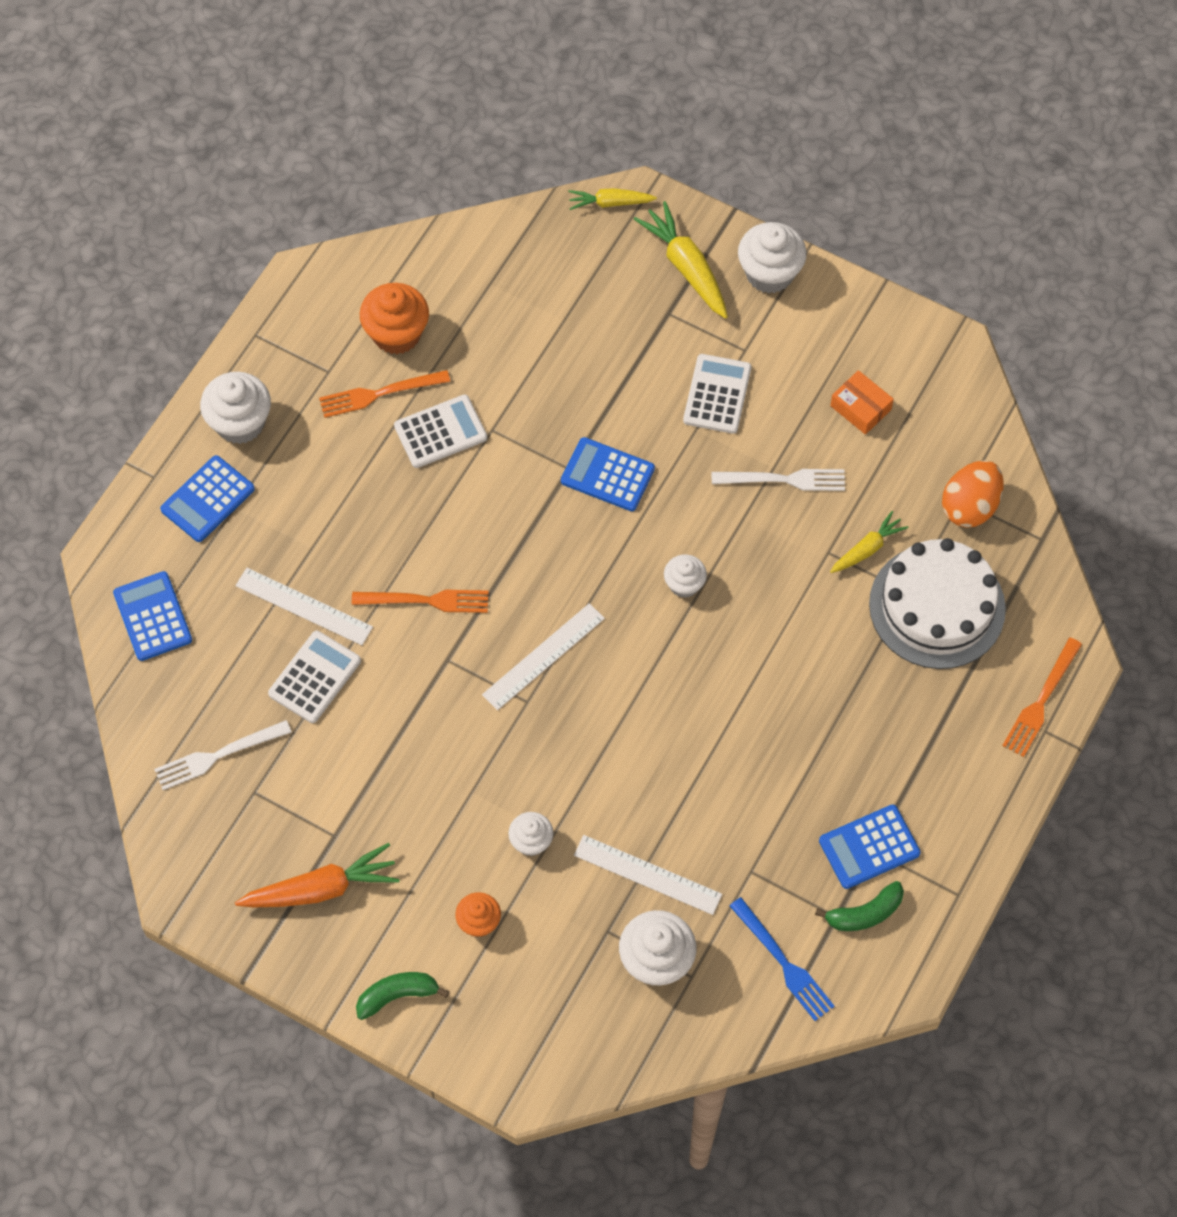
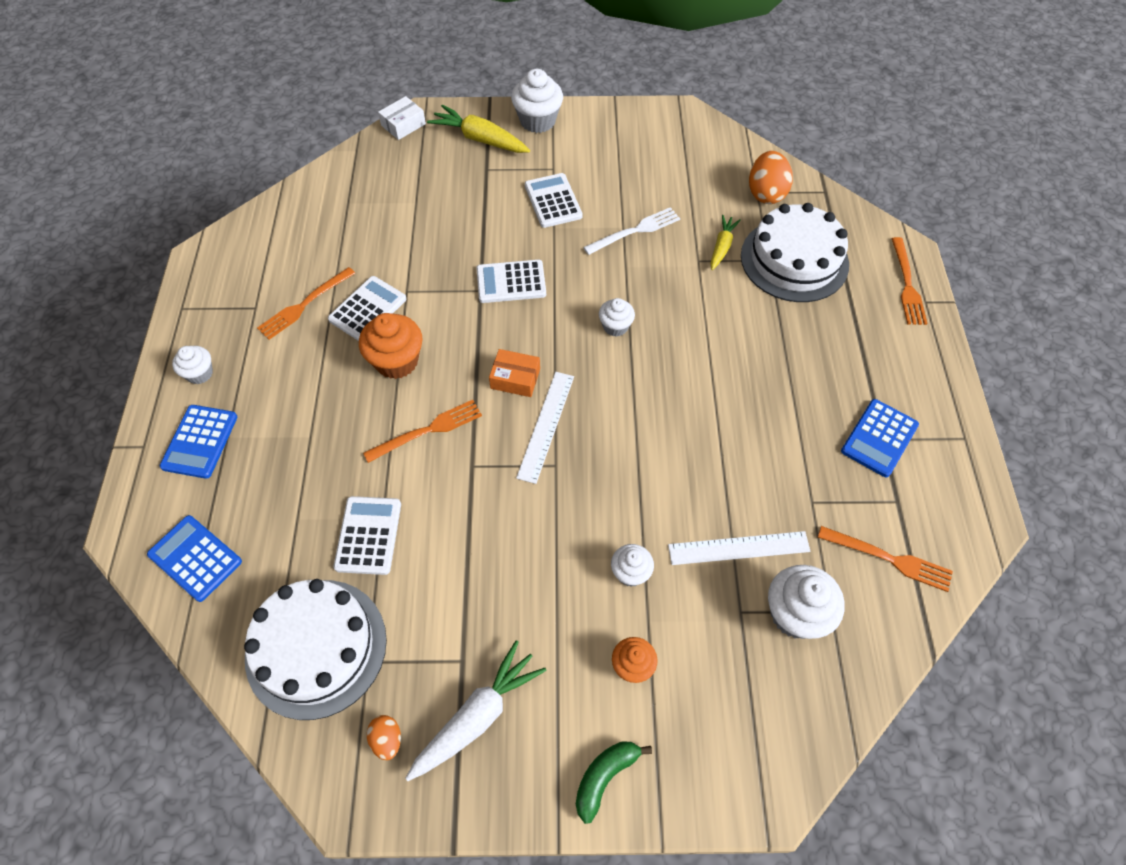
camera: 30 degrees left, 5 degrees down
white fork [154,720,292,790] -> white cake [244,579,387,720]
white cupcake [200,372,271,444] -> white cupcake [172,346,213,384], size x0.60
white ruler [235,568,373,645] -> none
orange carrot [235,843,400,907] -> white carrot [405,640,547,781]
orange cupcake [360,283,429,354] -> orange cupcake moved to [359,313,423,379]
blue calculator [561,437,655,511] -> white calculator [477,260,546,303]
yellow carrot [569,188,657,210] -> white box [378,96,426,140]
blue fork [730,897,835,1021] -> orange fork [818,526,953,592]
green banana [815,881,904,931] -> none
orange box [830,370,894,435] -> orange box moved to [489,349,540,397]
none -> orange egg [367,715,401,760]

